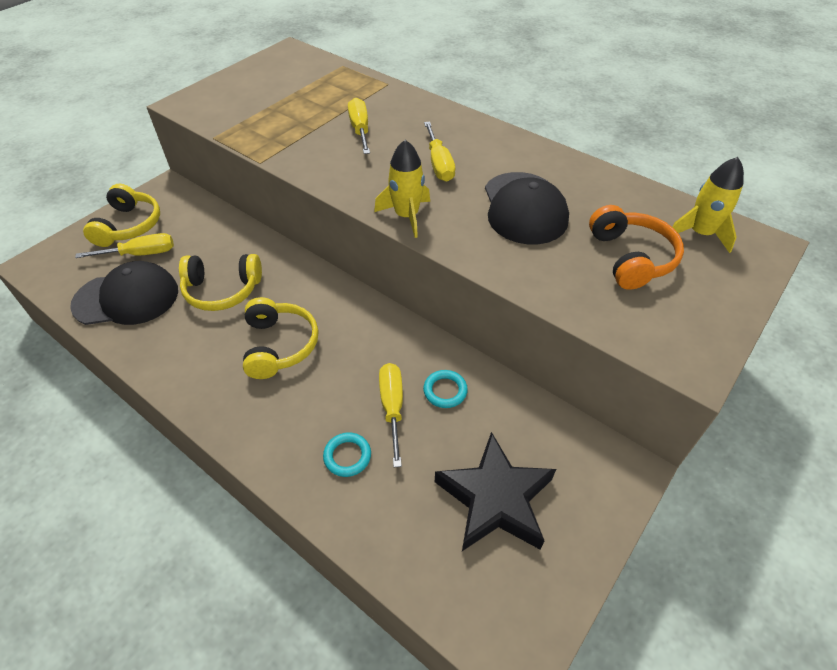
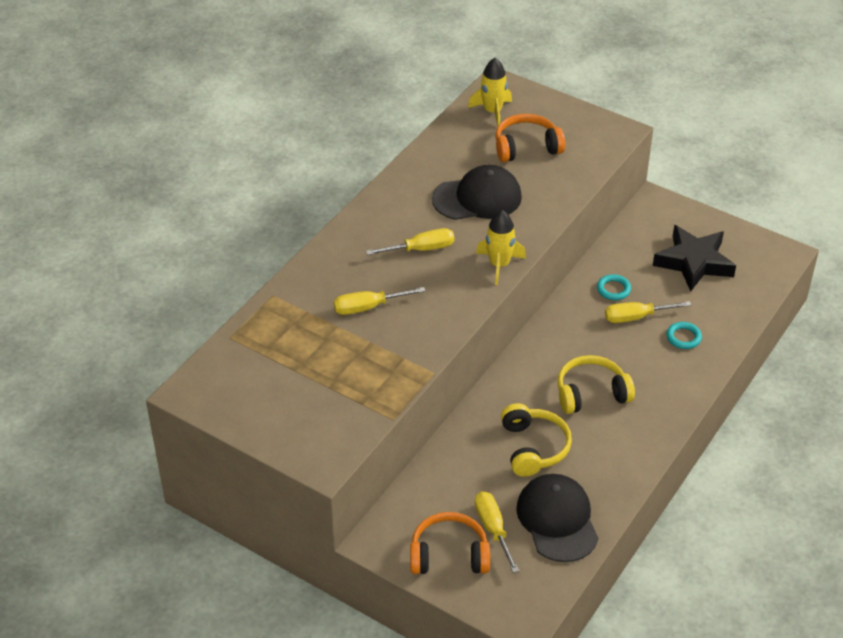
camera: 95 degrees left, 5 degrees down
yellow headphones [83,184,160,247] -> orange headphones [410,512,490,574]

